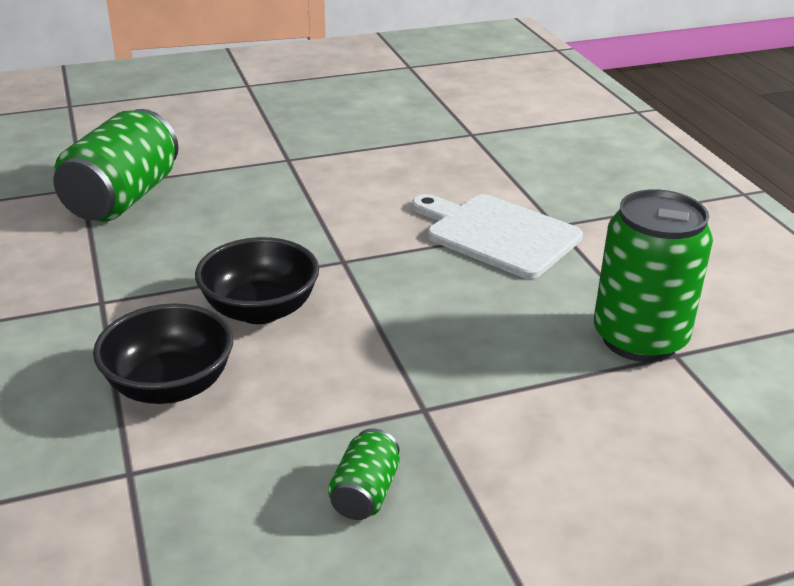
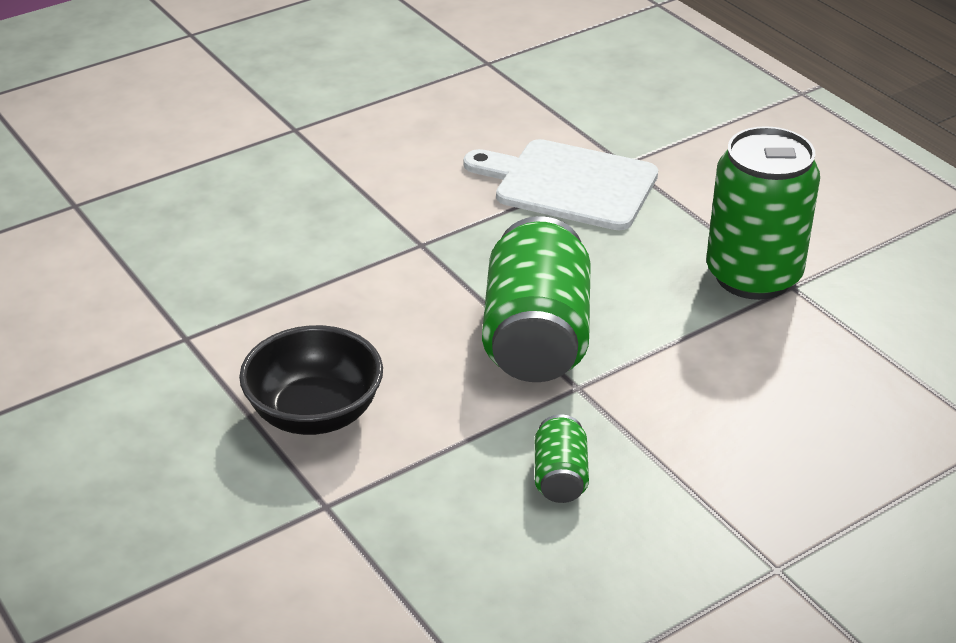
camera: 15 degrees left, 5 degrees up
green can [54,109,178,222] -> green can moved to [482,216,591,382]
black bowl [195,237,319,324] -> none

